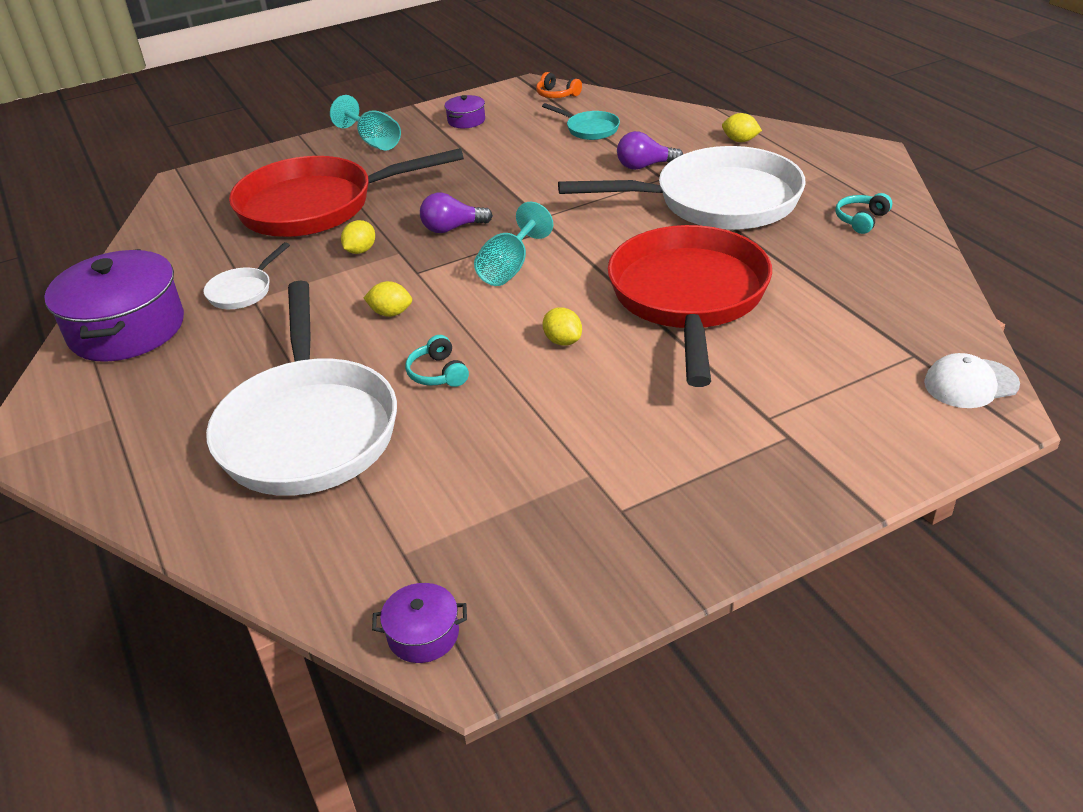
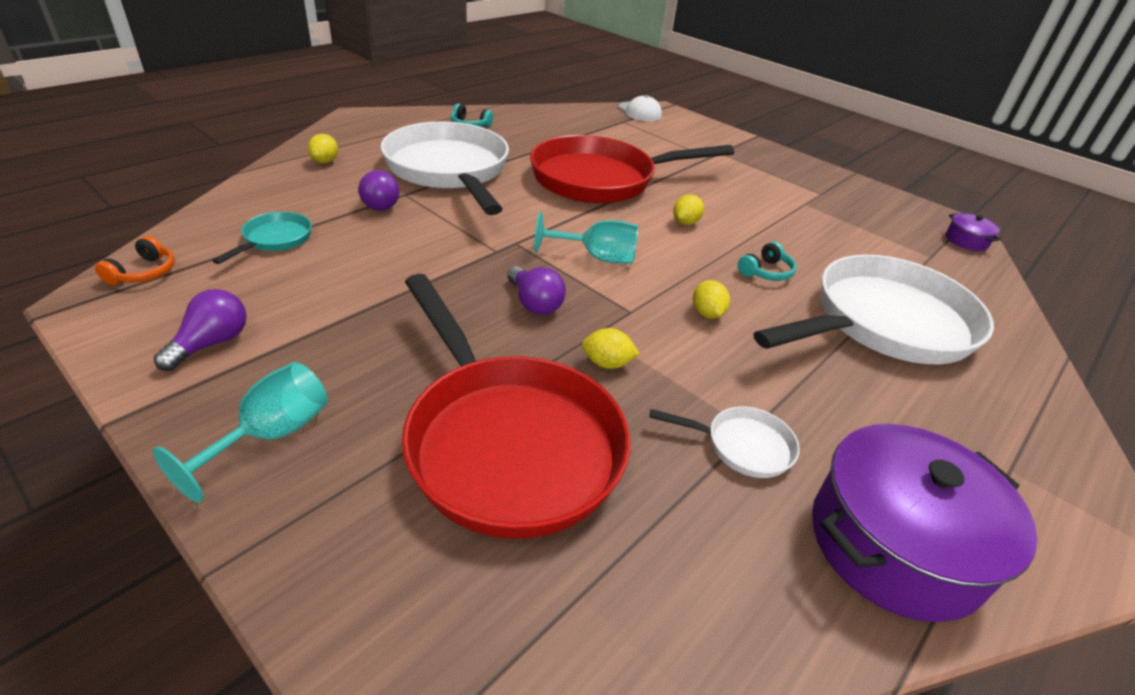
camera: 115 degrees left, 0 degrees up
purple pot [445,95,485,128] -> purple light bulb [154,289,247,371]

